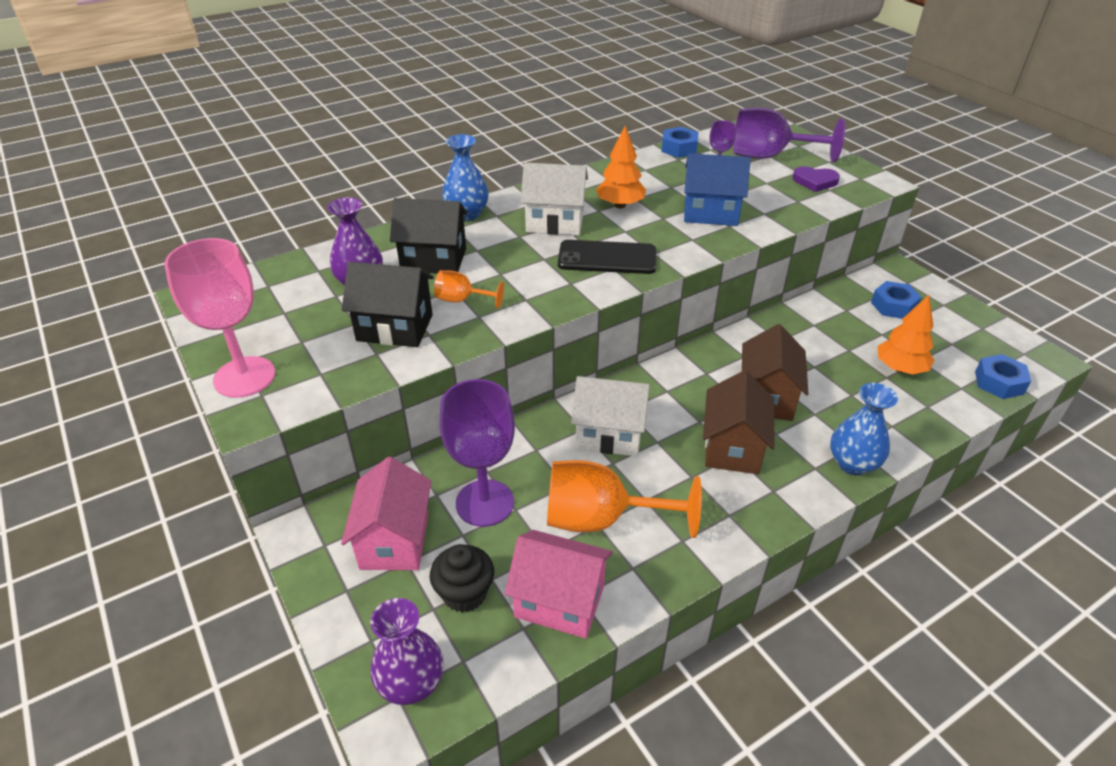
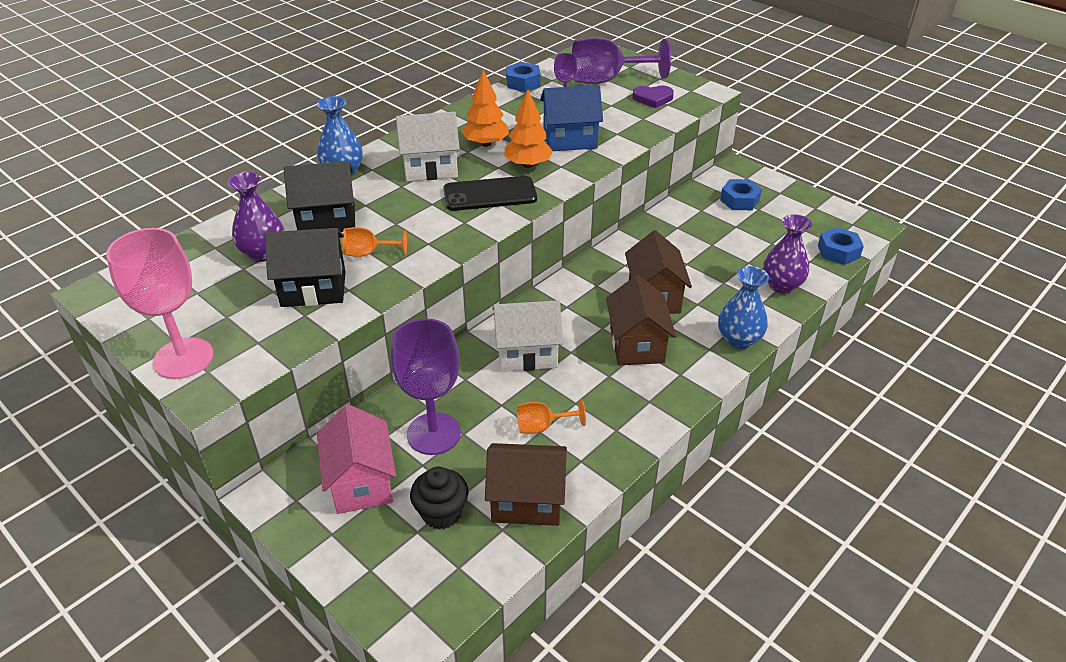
camera: 15 degrees left, 0 degrees up
purple vase [370,598,443,705] -> purple vase moved to [763,214,812,294]
pink house [504,530,613,639] -> brown house [485,443,567,526]
orange goblet [547,460,702,538] -> orange goblet [517,399,586,434], size x0.50
orange tree [877,295,935,375] -> orange tree moved to [505,90,553,168]

